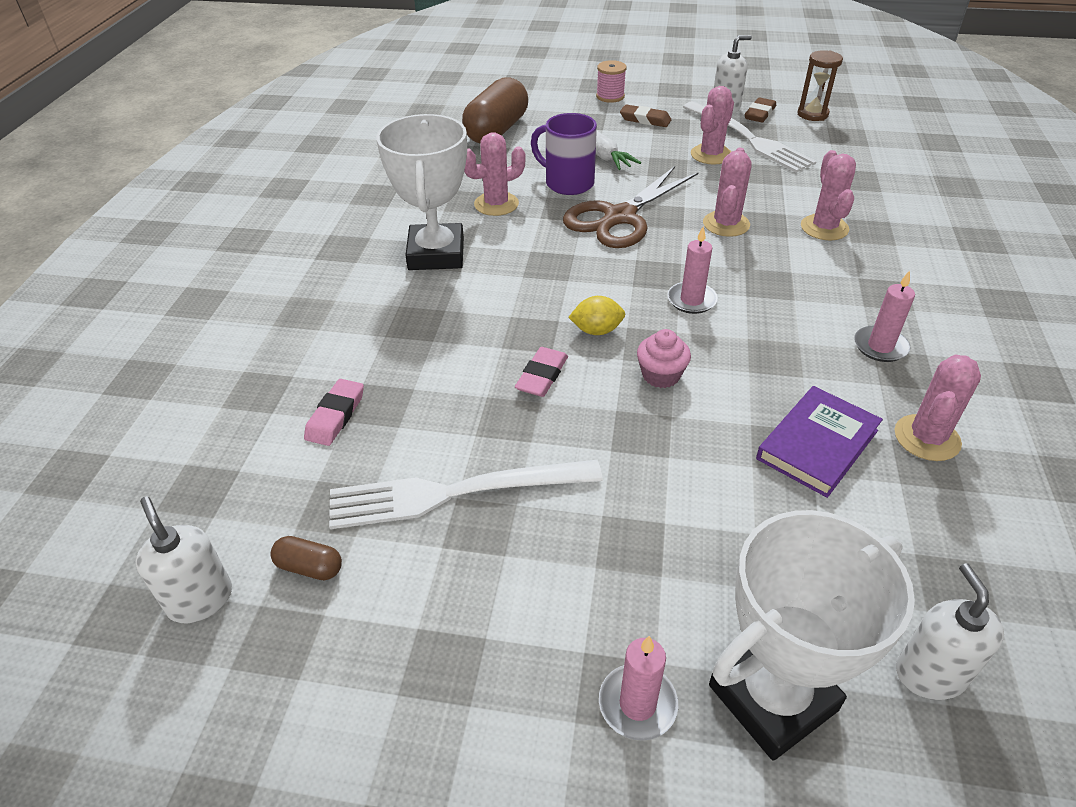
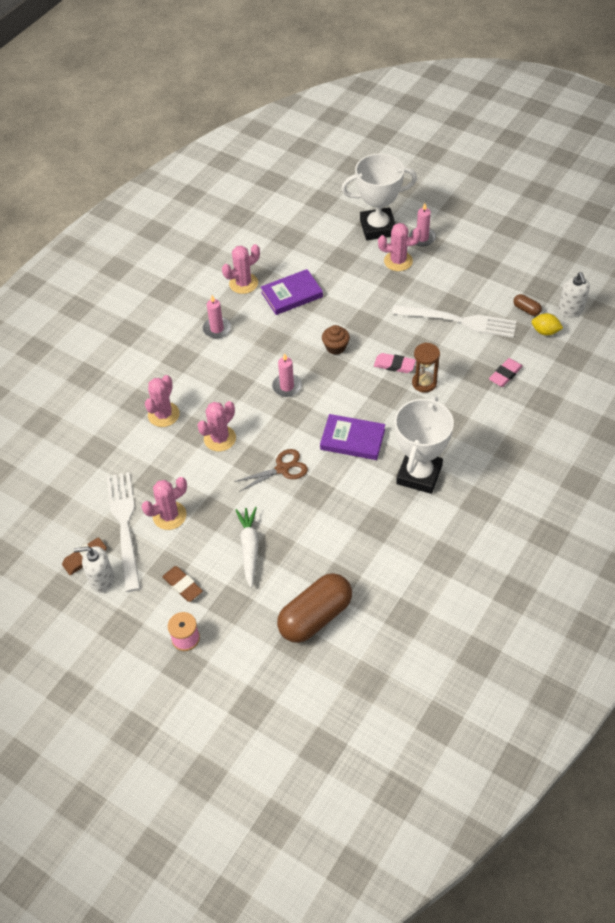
camera: 155 degrees left, 10 degrees up
pink cactus [464,132,526,216] -> pink cactus moved to [378,223,421,271]
pink eraser [515,347,568,397] -> pink eraser turned 60 degrees clockwise [374,353,416,373]
purple mug [531,113,597,195] -> none
brown scissors [563,166,699,248] -> brown scissors [234,449,308,492], size x0.60
yellow lemon [568,296,625,335] -> yellow lemon moved to [532,313,563,336]
pink cupcake [637,329,691,388] -> brown cupcake [322,325,350,355]
brown hourglass [797,50,843,121] -> brown hourglass moved to [412,343,440,393]
white soap dispenser [896,563,1004,700] -> none
none -> purple book [320,414,385,460]

